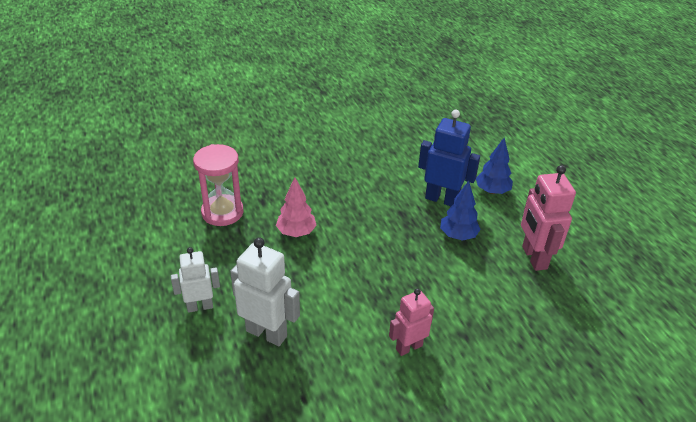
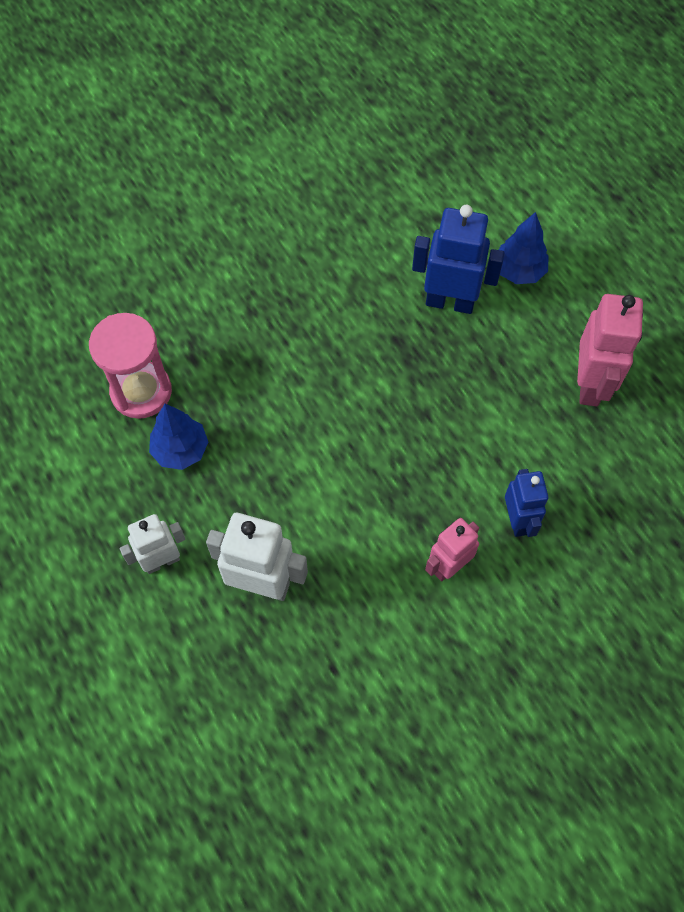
camera: 10 degrees left, 25 degrees up
pink tree [276,177,317,237] -> none
blue tree [440,181,481,241] -> blue tree moved to [149,404,208,470]
pink robot [521,165,576,271] -> pink robot turned 150 degrees counterclockwise [577,294,643,406]
none -> blue robot [505,469,548,537]

